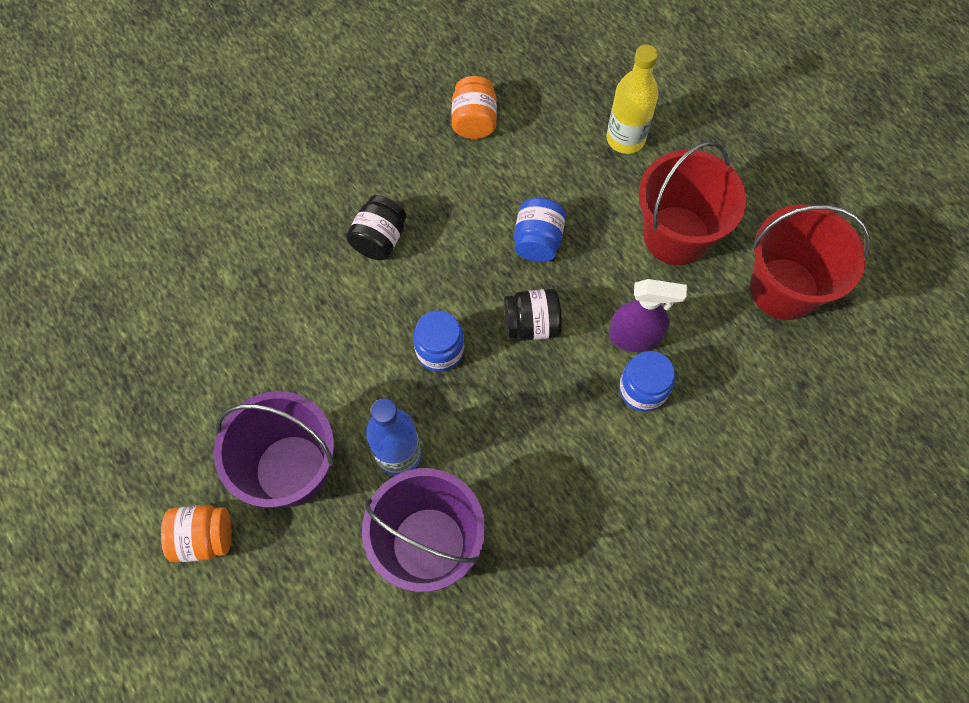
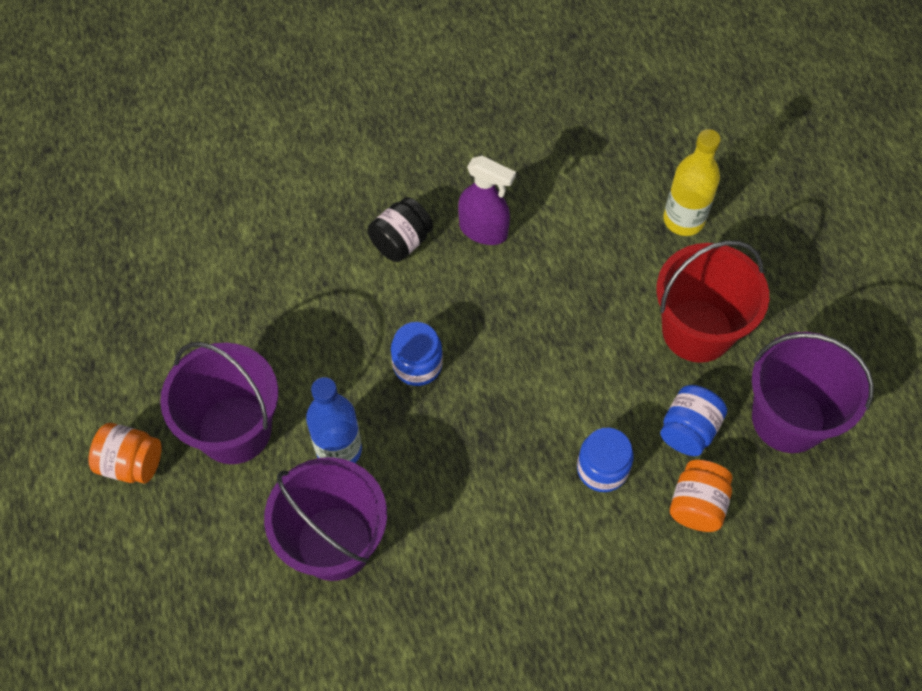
camera: 20 degrees right, 5 degrees down
orange jar [451,76,497,139] -> orange jar moved to [670,460,733,532]
black jar [504,289,562,341] -> none
blue jar [514,198,566,262] -> blue jar moved to [660,385,727,456]
purple spray bottle [609,279,687,352] -> purple spray bottle moved to [458,156,516,245]
red bucket [750,204,870,320] -> purple bucket [752,332,874,453]

